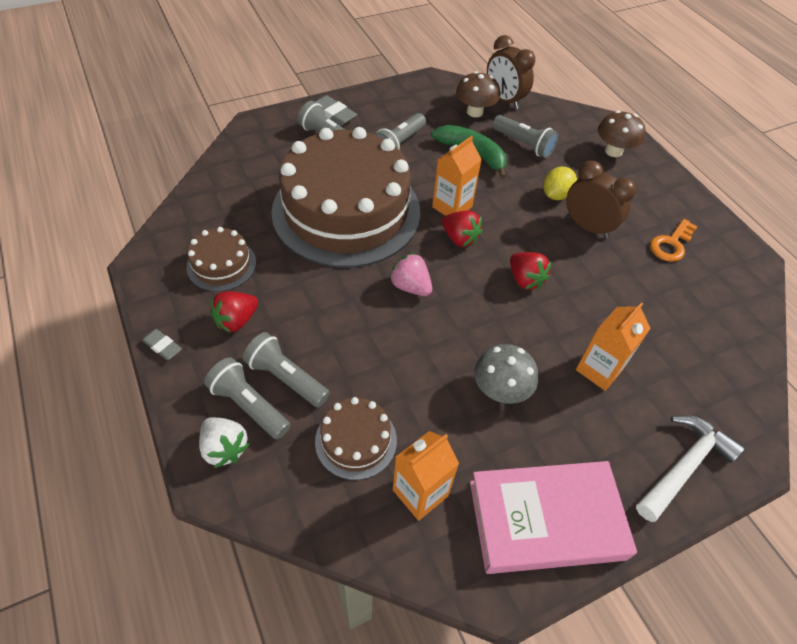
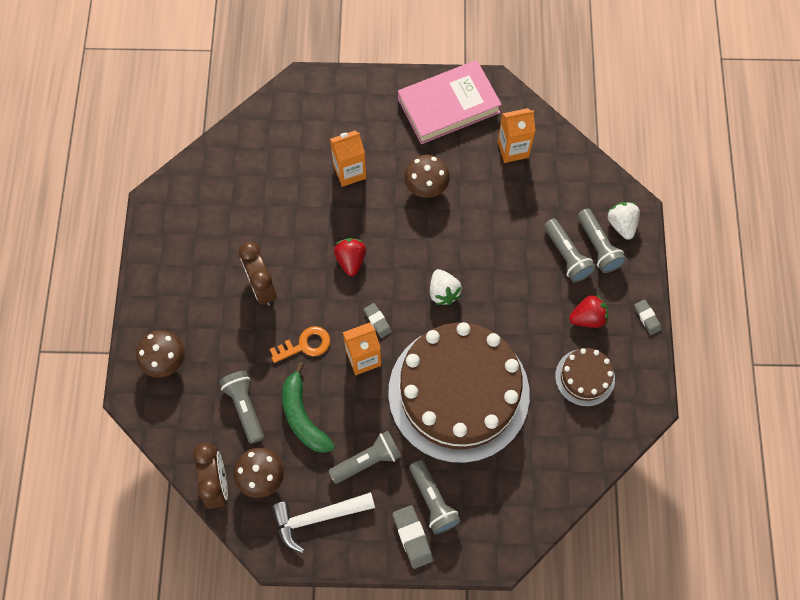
camera: 150 degrees left, 15 degrees up
brown cake [315,397,397,480] -> none
pink strawberry [389,253,432,296] -> white strawberry [430,269,462,305]
red strawberry [442,210,482,247] -> grey eraser [364,303,392,338]
pink book [470,461,637,574] -> pink book turned 45 degrees counterclockwise [398,60,502,144]
grey mushroom [474,344,538,404] -> brown mushroom [404,155,450,198]
yellow lemon [543,167,577,200] -> none
white hammer [636,415,745,522] -> white hammer moved to [272,492,375,553]
orange key [650,219,698,262] -> orange key moved to [270,326,330,363]

